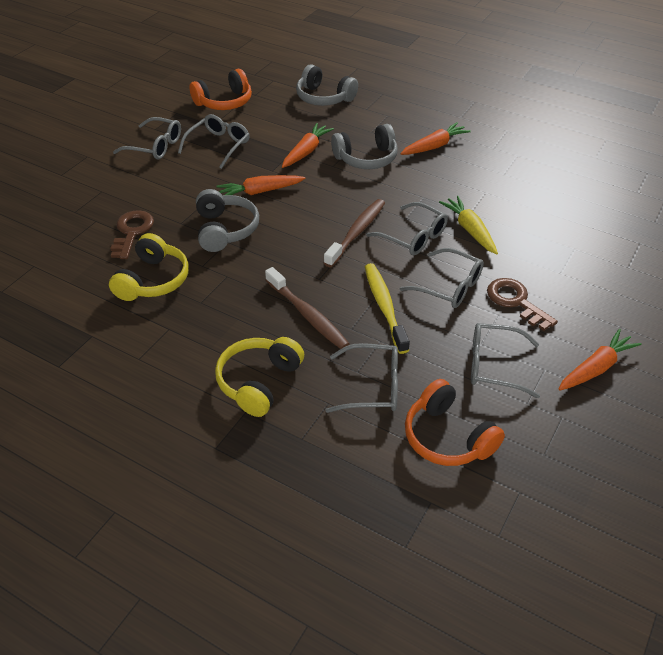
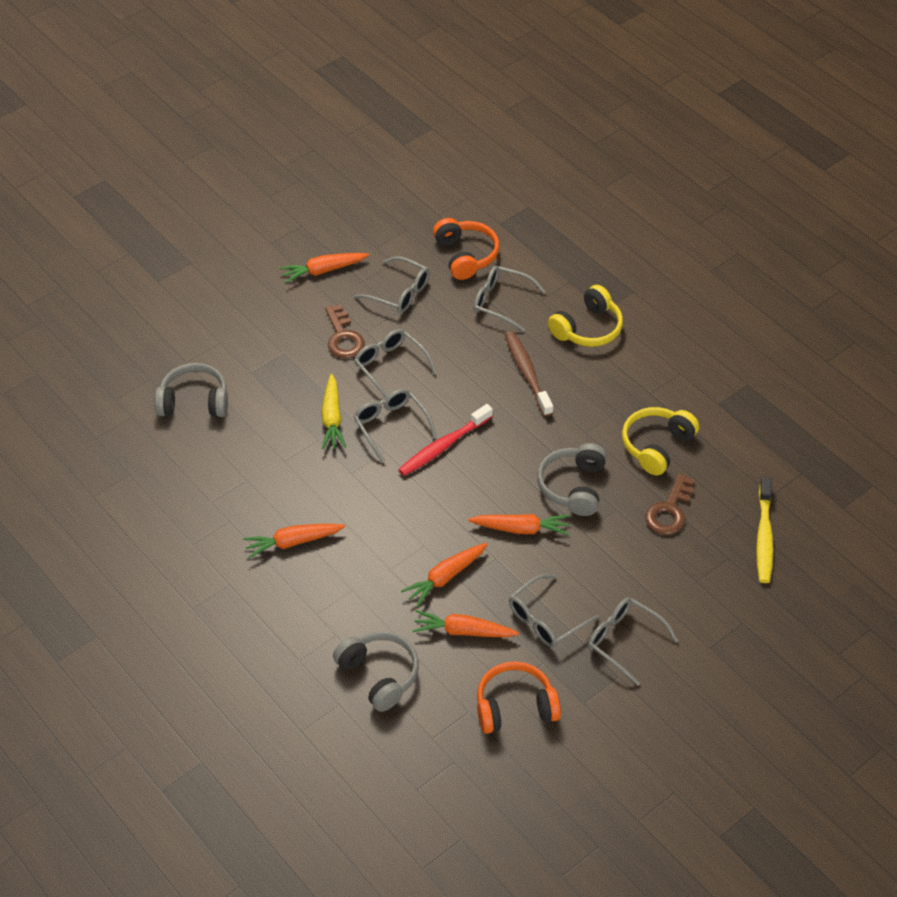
camera: 160 degrees left, 5 degrees up
brown toothbrush [324,199,385,267] -> red toothbrush [398,404,493,476]
grey headphones [331,124,398,169] -> grey headphones moved to [155,363,228,417]
yellow toothbrush [365,263,410,354] -> yellow toothbrush moved to [756,477,773,583]
none -> orange carrot [412,610,519,638]

